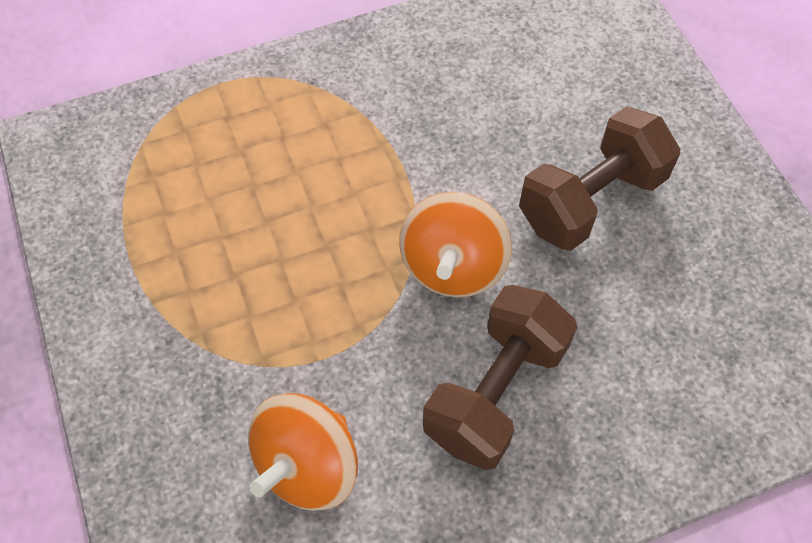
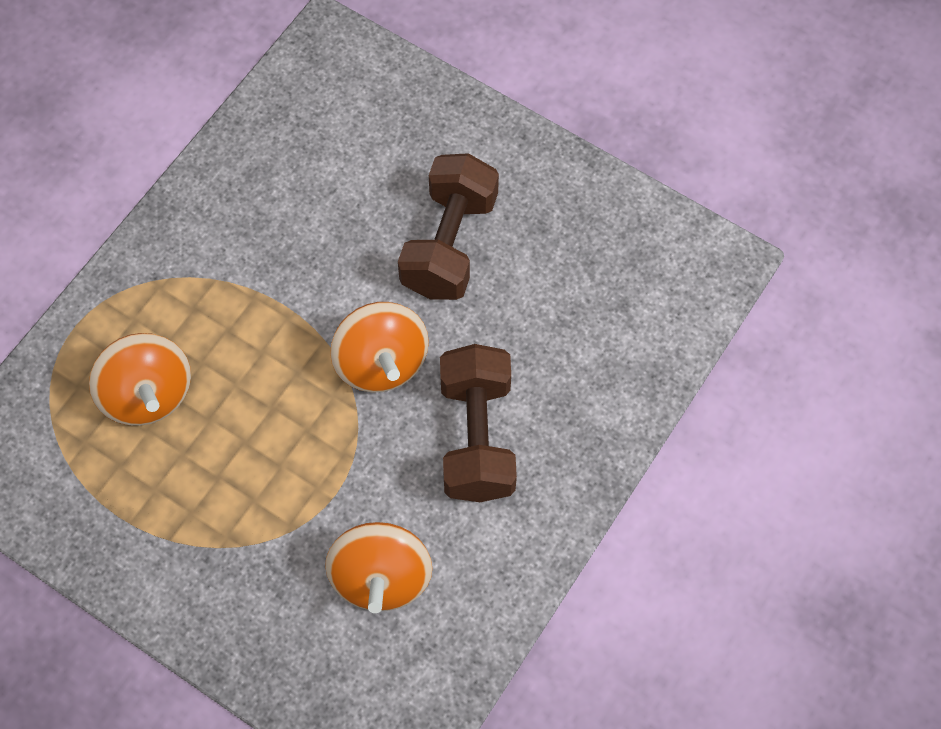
camera: 35 degrees left, 5 degrees up
none -> orange spinning top [89,333,191,426]

